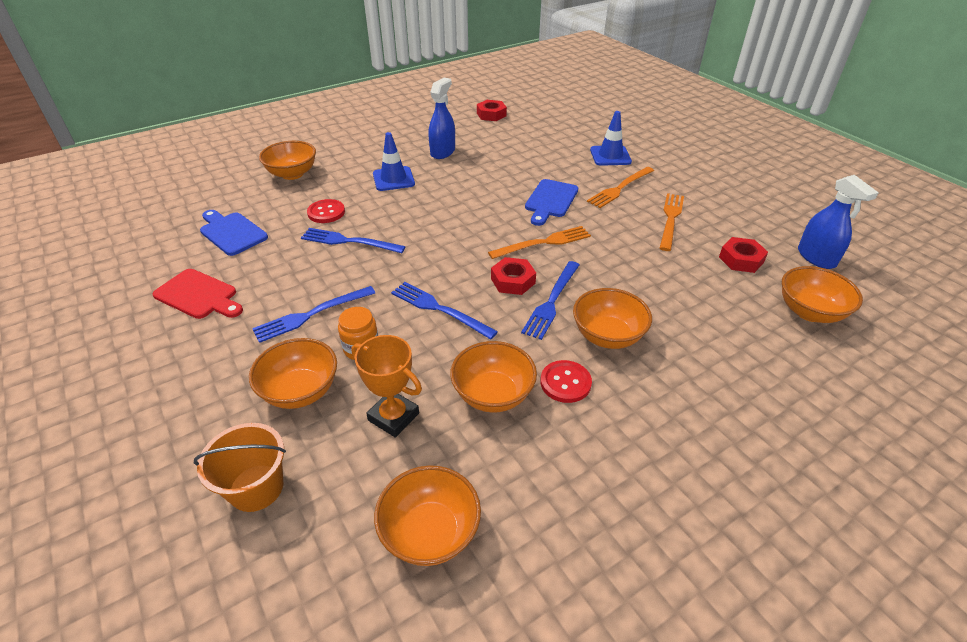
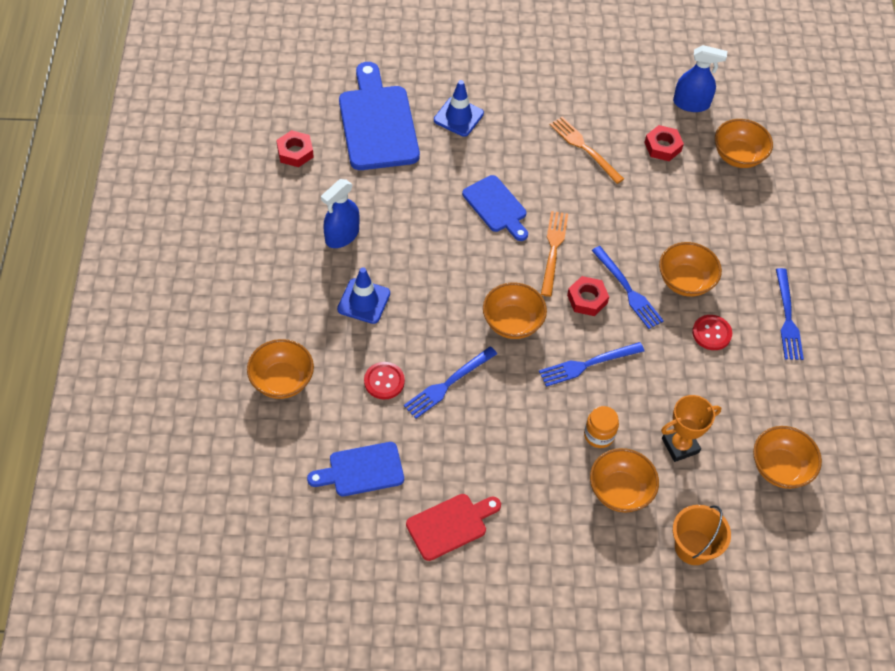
camera: 60 degrees left, 15 degrees up
blue fork [252,286,375,343] -> blue fork moved to [776,268,804,360]
blue spray bottle [428,78,455,159] -> blue spray bottle turned 105 degrees counterclockwise [321,179,360,248]
orange bowl [450,341,537,413] -> orange bowl moved to [483,282,547,339]
orange fork [587,167,654,208] -> none
none -> blue cutting board [339,62,420,170]

